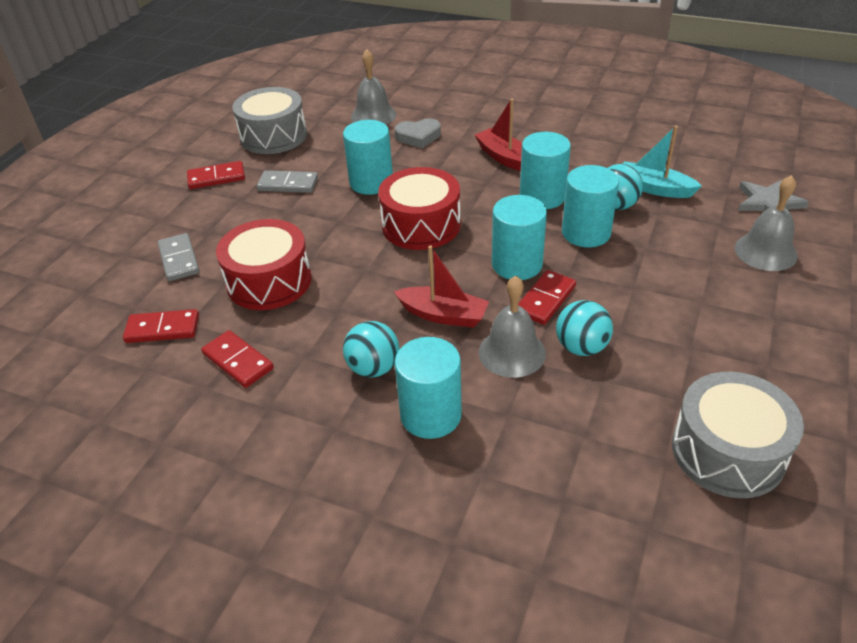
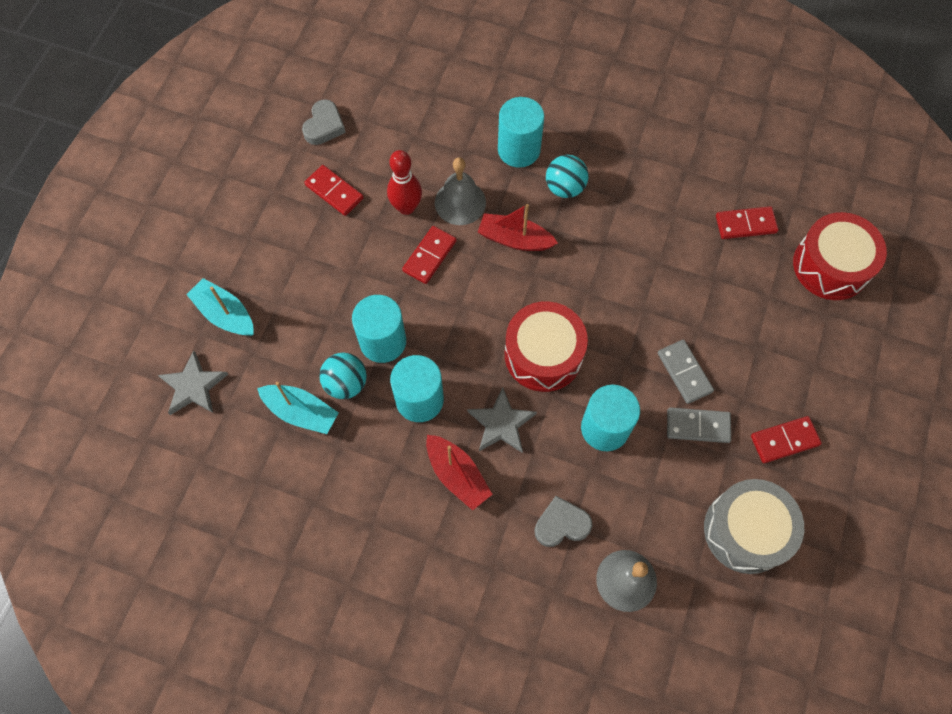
camera: 175 degrees right, 25 degrees up
grey domino [158,233,200,281] -> grey domino moved to [658,340,714,404]
red domino [201,330,274,388] -> red domino moved to [304,165,364,216]
red drum [216,219,312,310] -> red drum moved to [793,212,887,300]
turquoise cylinder [492,195,547,280] -> none
turquoise ball [556,300,613,356] -> red bowling pin [387,150,422,215]
grey drum [672,372,804,498] -> grey heart [302,99,346,145]
grey bell [735,175,798,271] -> turquoise boat [186,278,254,336]
none -> grey star [467,387,537,453]

